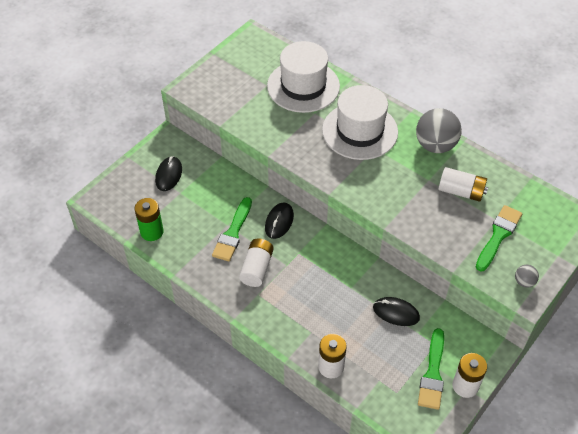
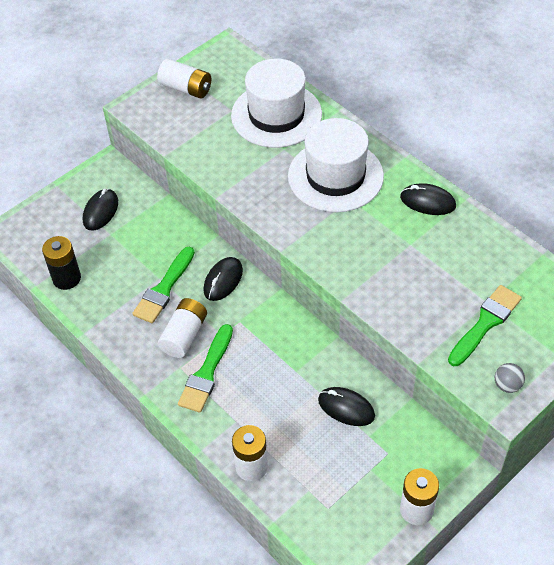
camera: 10 degrees right, 0 degrees up
green battery [134,198,163,241] -> black battery [42,236,81,290]
grey ball [416,108,462,153] -> black mouse [400,183,456,215]
green brush [418,328,444,410] -> green brush moved to [178,324,233,413]
white battery [438,167,488,202] -> white battery moved to [157,59,211,98]

